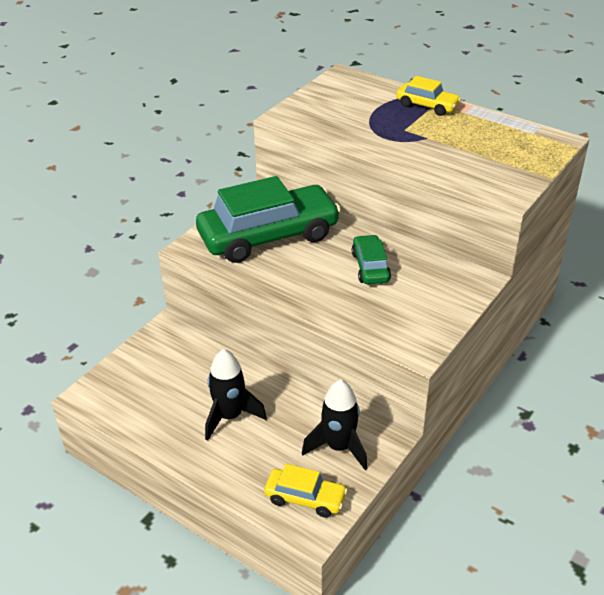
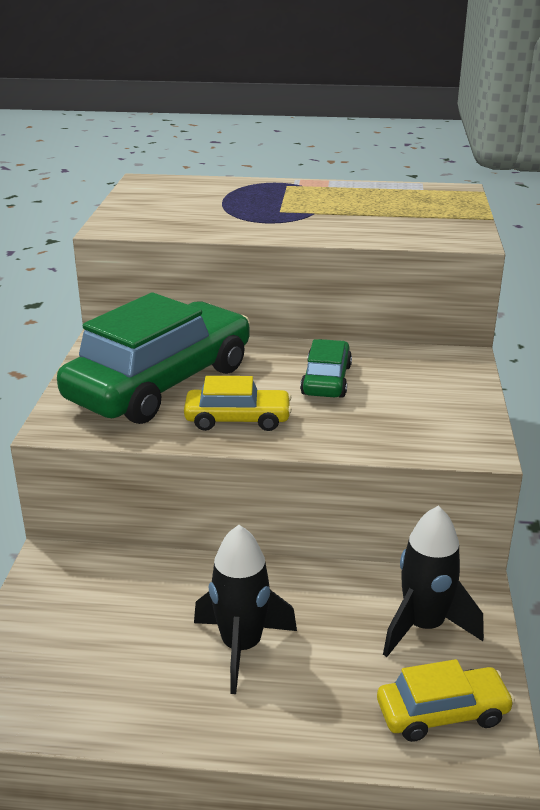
camera: 30 degrees left, 10 degrees down
green car [352,235,391,284] -> green car turned 45 degrees clockwise [300,339,352,398]
yellow car [396,76,461,116] -> yellow car moved to [184,376,292,431]

